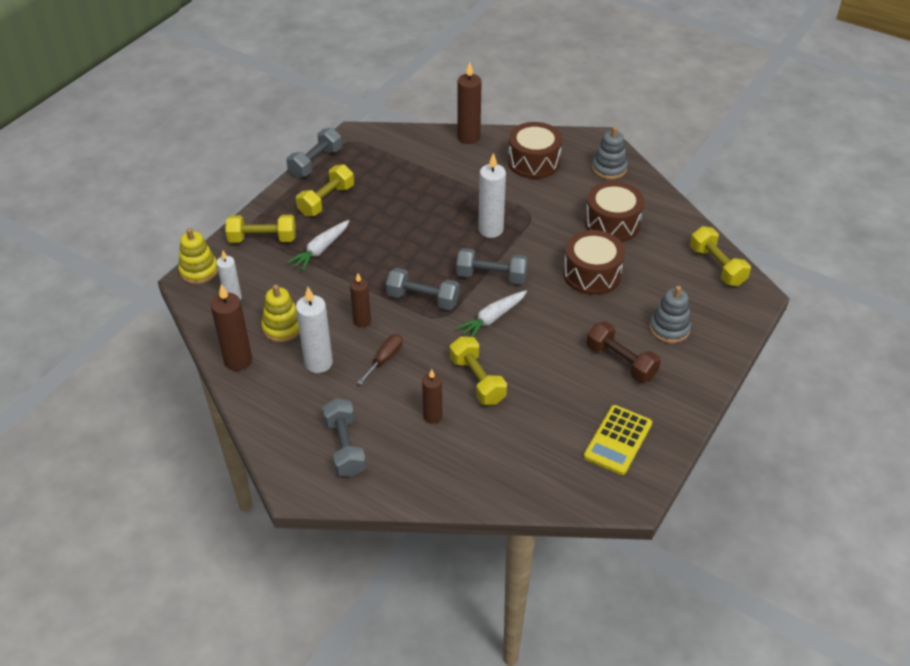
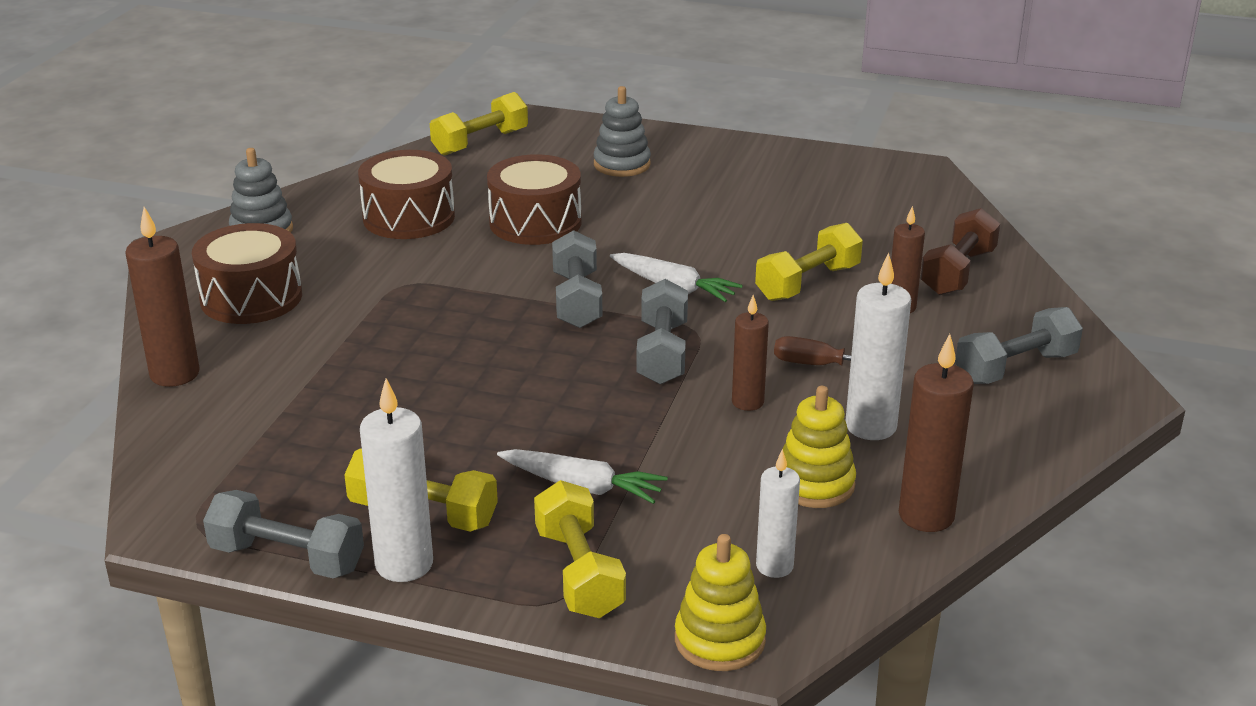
camera: 105 degrees left, 15 degrees down
white candle [478,153,506,238] -> white candle moved to [360,378,433,582]
yellow calculator [583,405,652,475] -> none
brown dumbbell [587,322,661,382] -> brown dumbbell moved to [920,208,1000,295]

